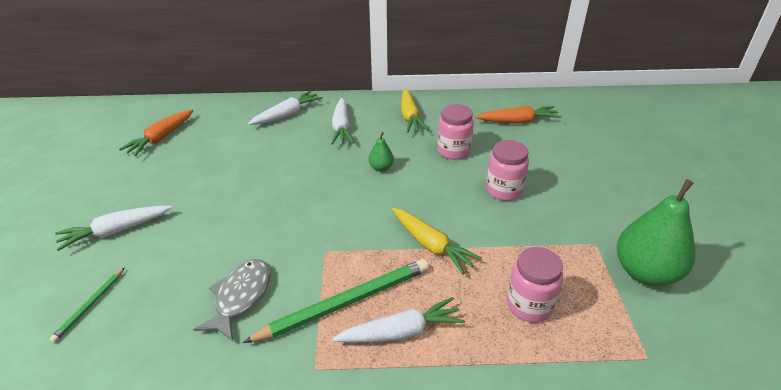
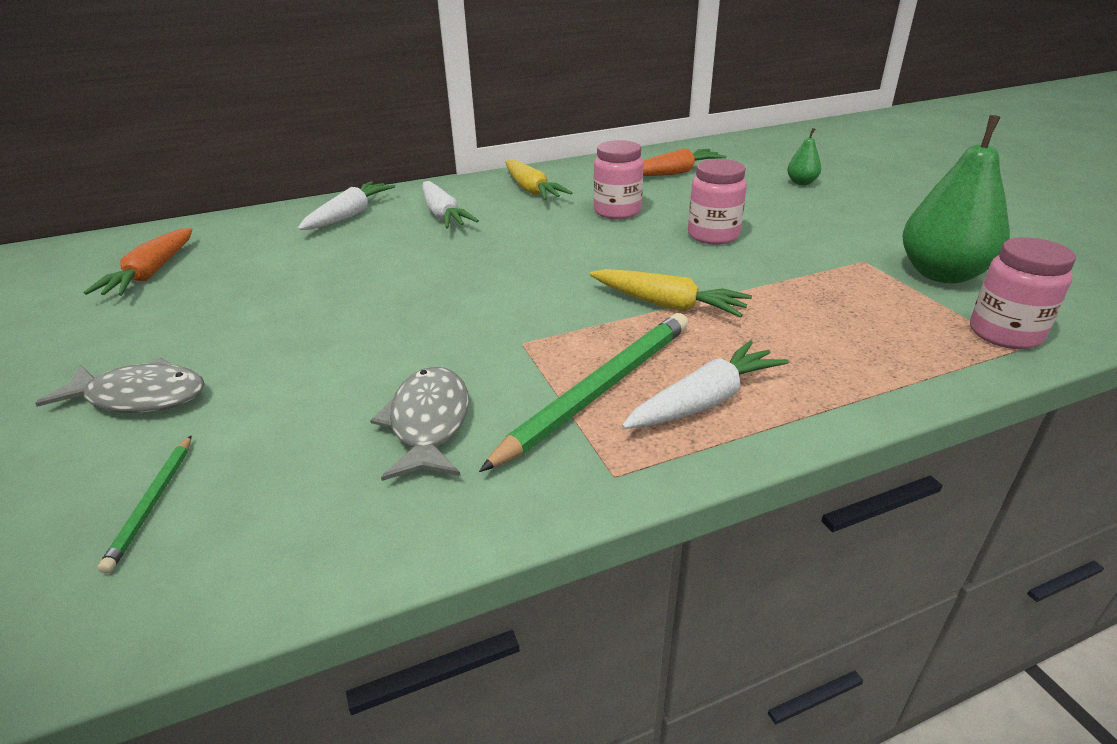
camera: 20 degrees left, 5 degrees down
white carrot [55,206,172,251] -> grey fish [35,358,205,413]
green pear [368,132,394,172] -> green pear moved to [787,128,821,185]
pink jar [507,247,563,322] -> pink jar moved to [970,237,1076,349]

